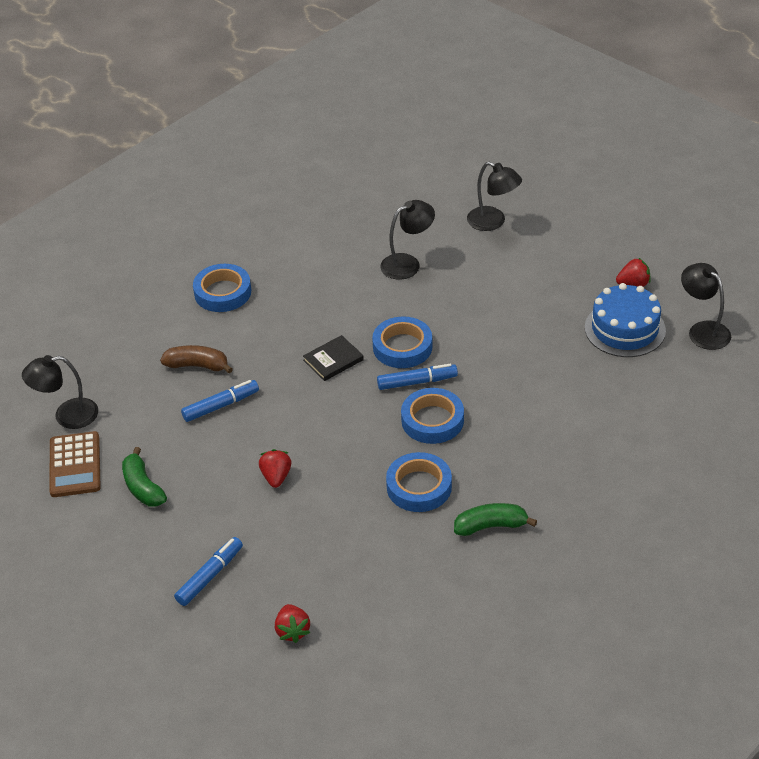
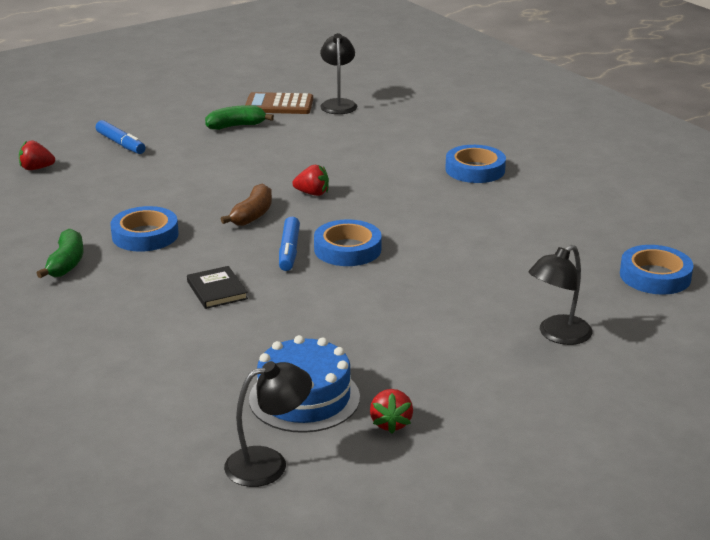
camera: 100 degrees right, 15 degrees down
brown banana [160,345,233,373] -> brown banana moved to [221,184,272,226]
blue marker [181,380,259,422] -> none
red strawberry [259,449,291,488] -> red strawberry moved to [292,165,329,196]
black book [303,335,364,381] -> black book moved to [187,266,248,309]
black lamp [380,200,435,280] -> none
blue tape [401,388,464,444] -> blue tape moved to [620,245,693,295]

